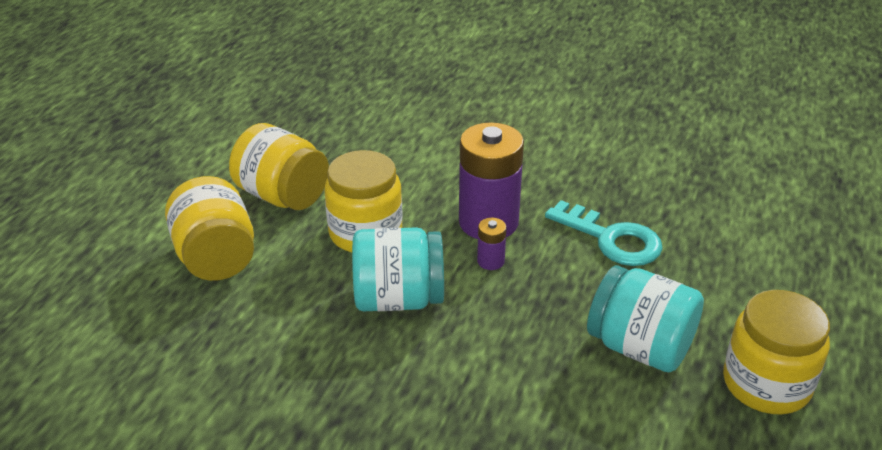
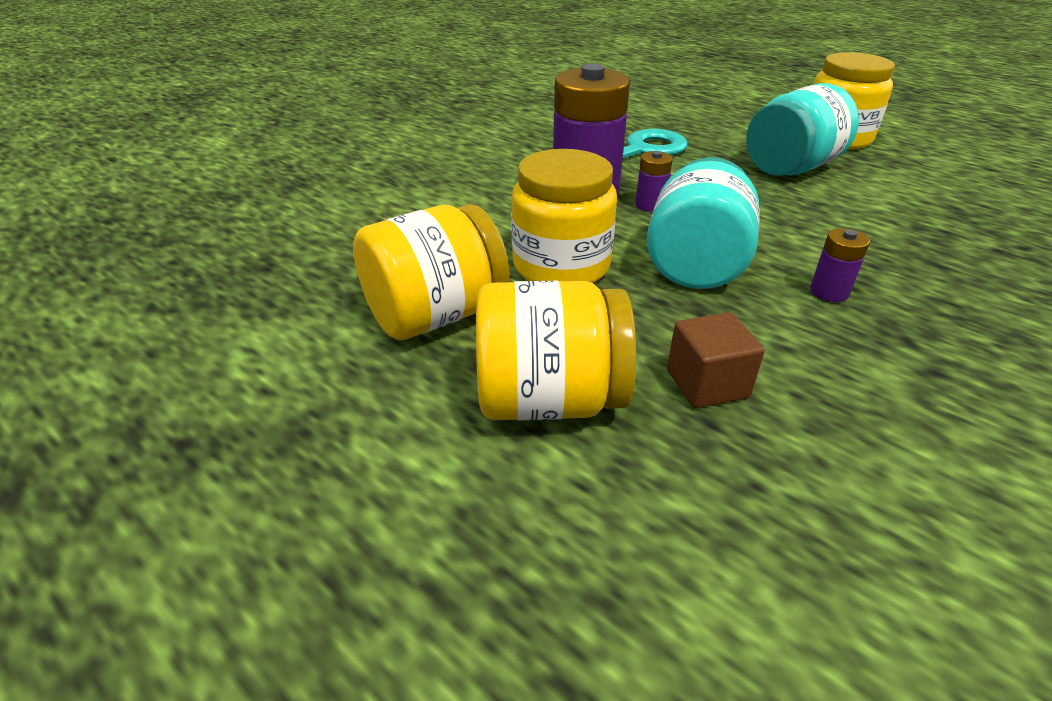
camera: 70 degrees left, 0 degrees up
none -> brown cube [667,312,765,408]
none -> purple battery [810,228,870,302]

